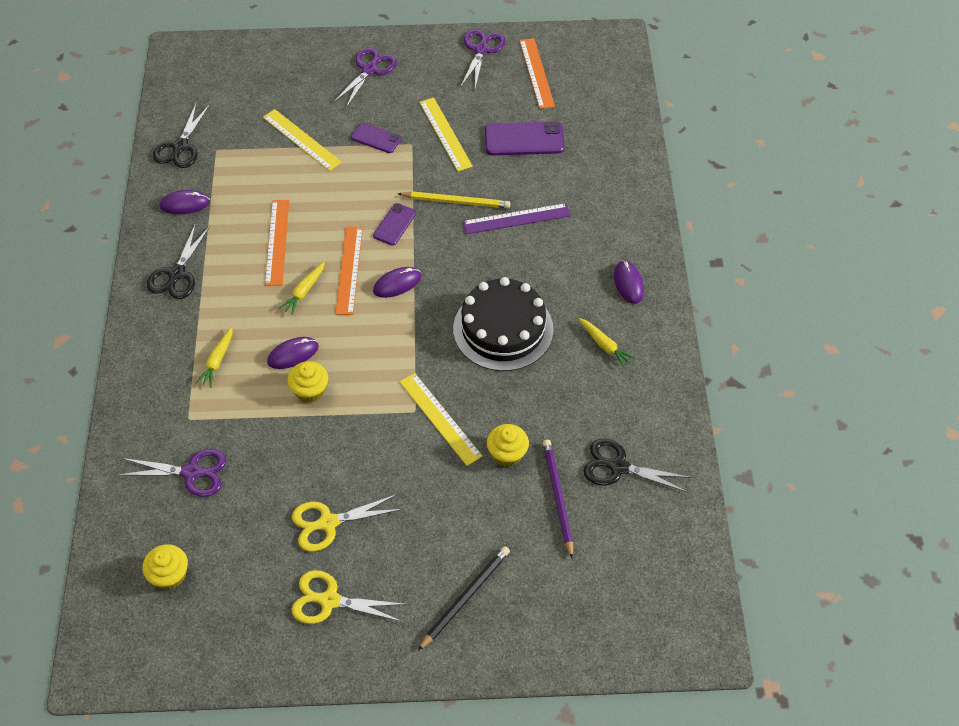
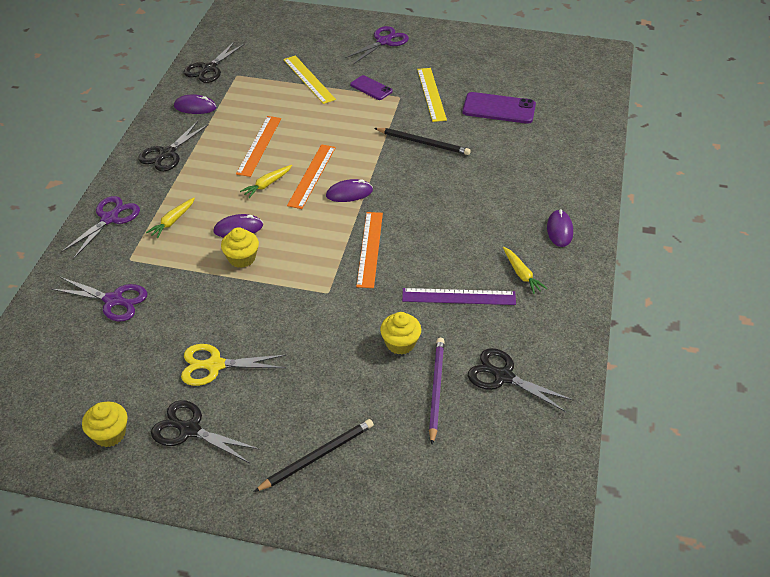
camera: 15 degrees right, 10 degrees down
yellow cupcake [143,544,188,590] -> yellow cupcake moved to [82,402,127,447]
yellow scissors [291,570,407,624] -> black scissors [151,400,260,463]
purple phone [373,203,416,245] -> none
yellow pencil [398,191,510,208] -> black pencil [374,128,471,155]
yellow ruler [400,373,483,466] -> none
black cake [453,277,553,371] -> none
purple scissors [461,29,506,88] -> purple scissors moved to [61,196,140,258]
purple ruler [463,203,571,234] -> purple ruler moved to [402,288,516,305]
orange ruler [519,38,555,109] -> orange ruler moved to [356,212,383,288]

